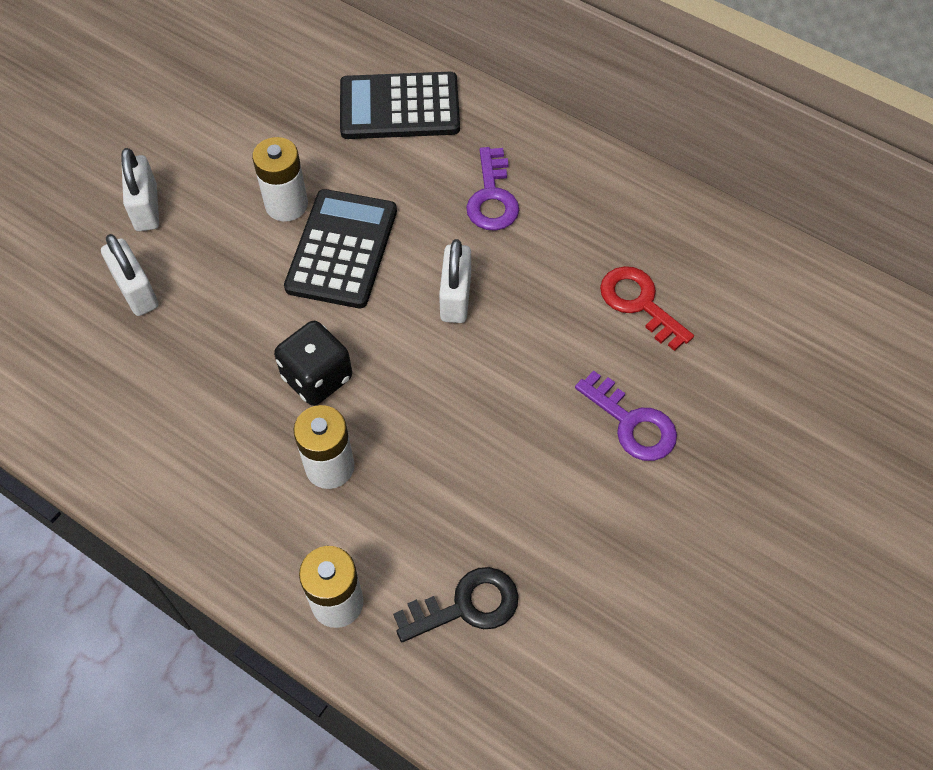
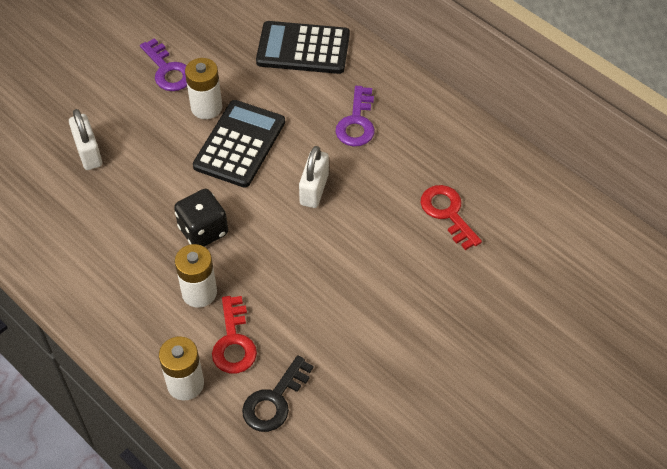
camera: 10 degrees right, 5 degrees down
white padlock [121,148,159,231] -> none
black key [393,567,519,642] -> black key turned 135 degrees clockwise [242,355,313,432]
purple key [575,371,677,461] -> purple key moved to [140,38,187,91]
none -> red key [212,296,257,374]

